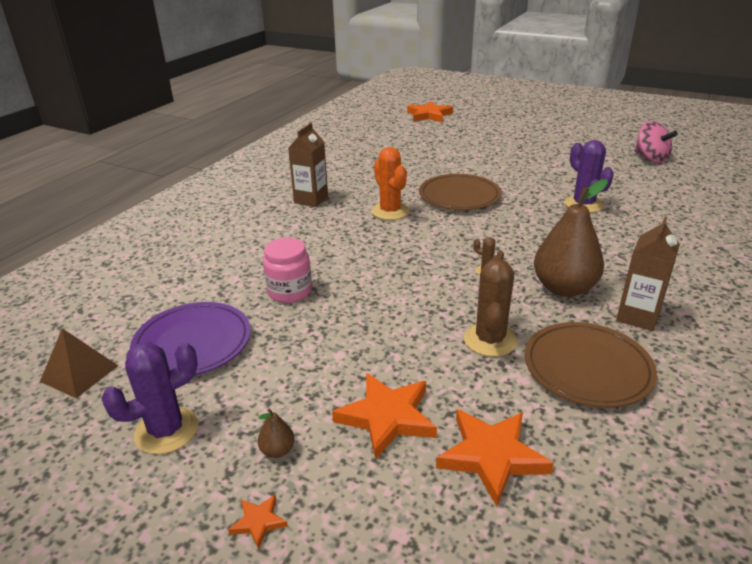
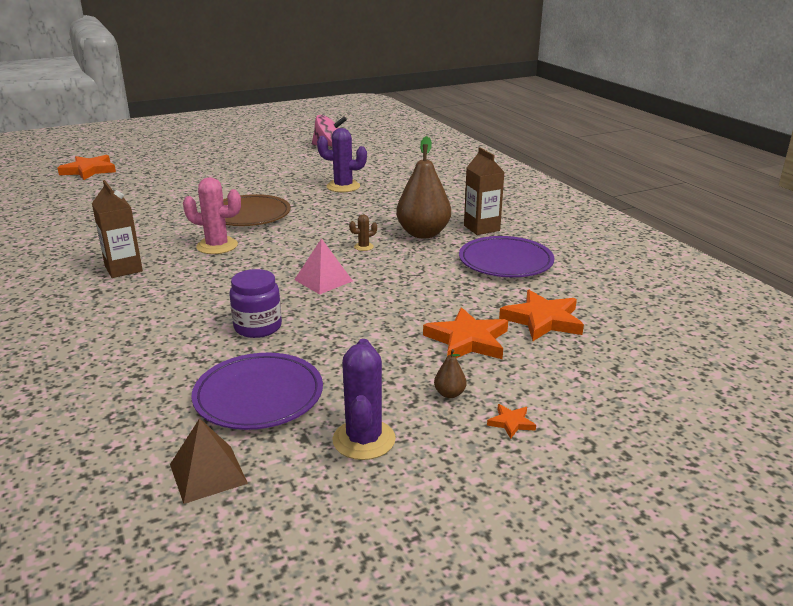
camera: 55 degrees left, 5 degrees down
pink jar [263,238,312,303] -> purple jar [229,269,282,338]
orange cactus [371,147,409,220] -> pink cactus [183,177,241,254]
brown cactus [464,255,517,357] -> none
brown plate [524,322,657,408] -> purple plate [459,236,554,277]
none -> pink pyramid [294,238,353,294]

